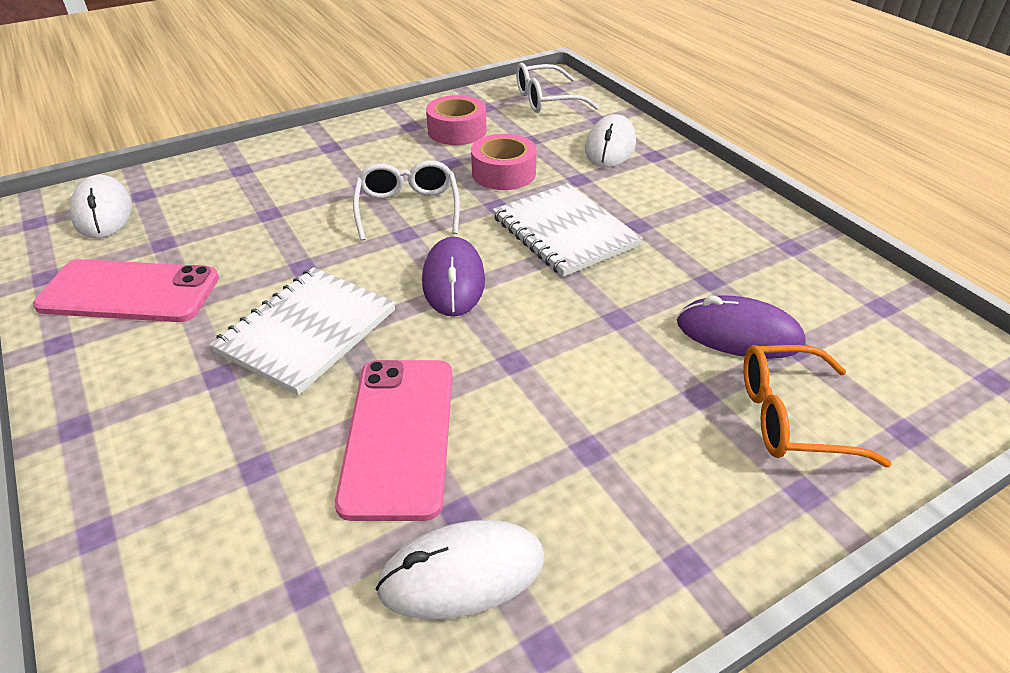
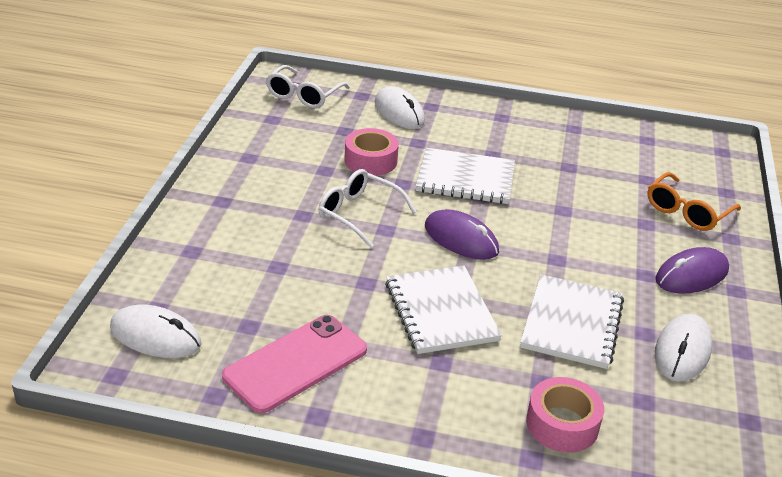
camera: 50 degrees left, 5 degrees down
pink phone [335,360,453,521] -> white notebook [520,274,624,369]
pink tape [426,95,486,145] -> pink tape moved to [526,377,604,452]
purple mouse [677,295,806,359] -> purple mouse moved to [655,247,729,294]

